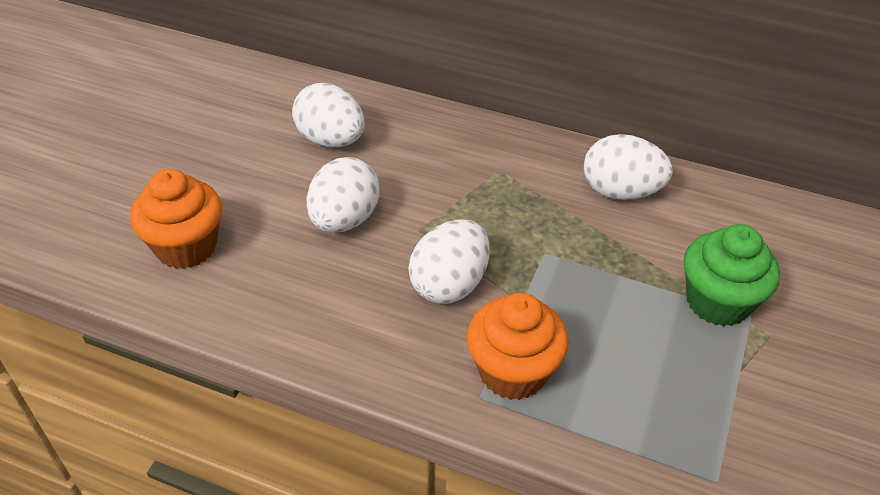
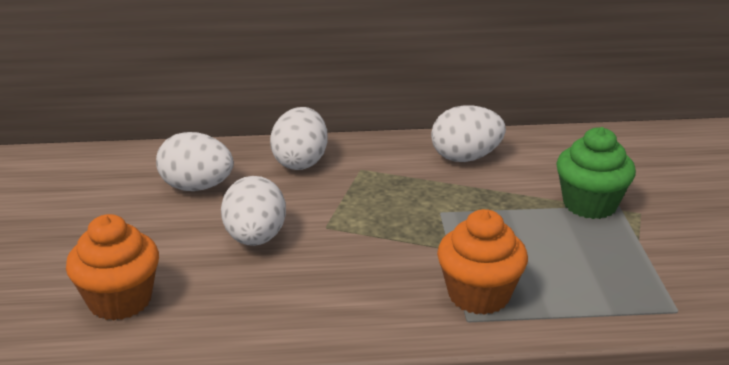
camera: 25 degrees left, 15 degrees down
white egg [408,219,490,304] -> white egg moved to [270,107,328,170]

